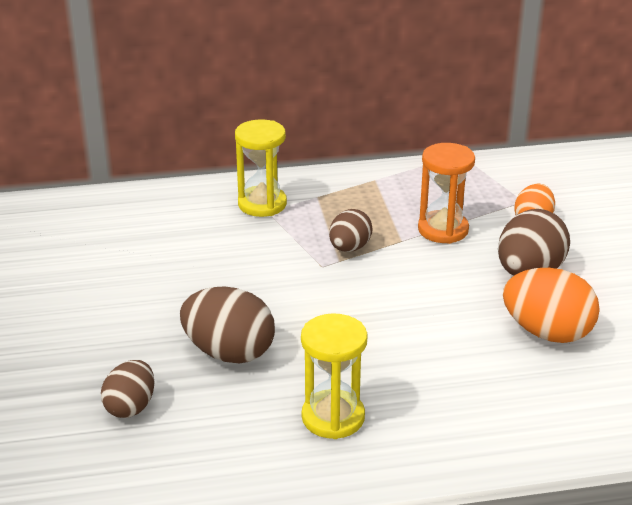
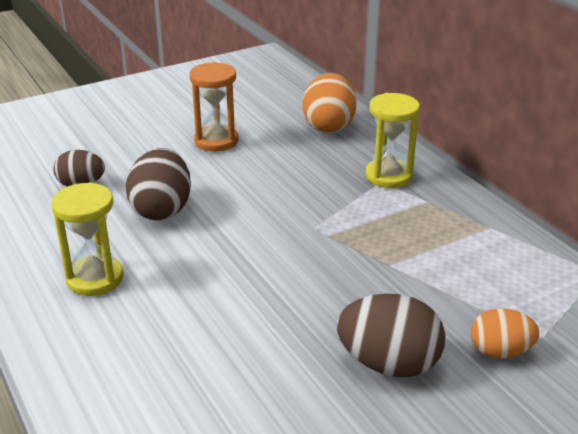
camera: 70 degrees right, 0 degrees up
brown egg [329,209,373,252] -> none
orange hourglass [418,143,475,244] -> orange hourglass moved to [189,62,239,152]
orange egg [503,268,600,343] -> orange egg moved to [302,73,357,133]

